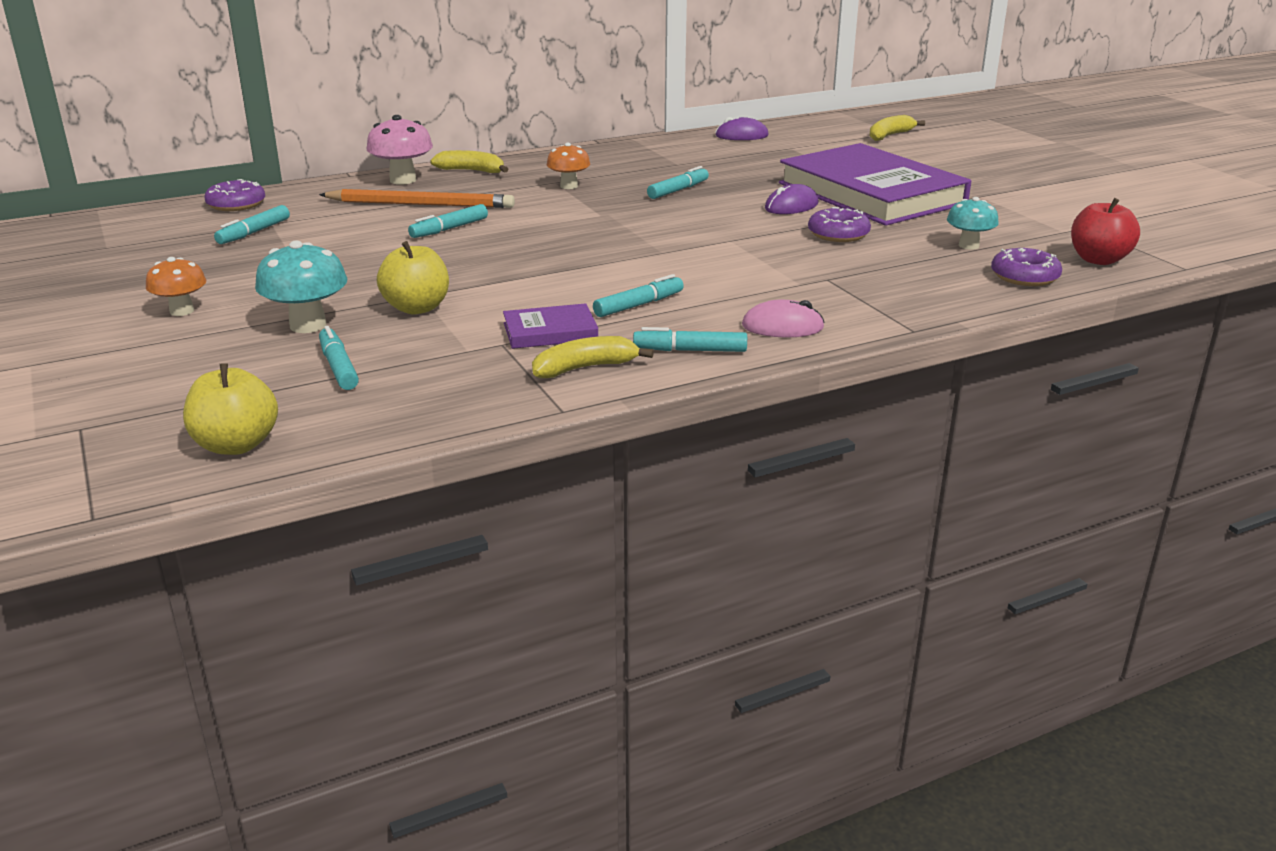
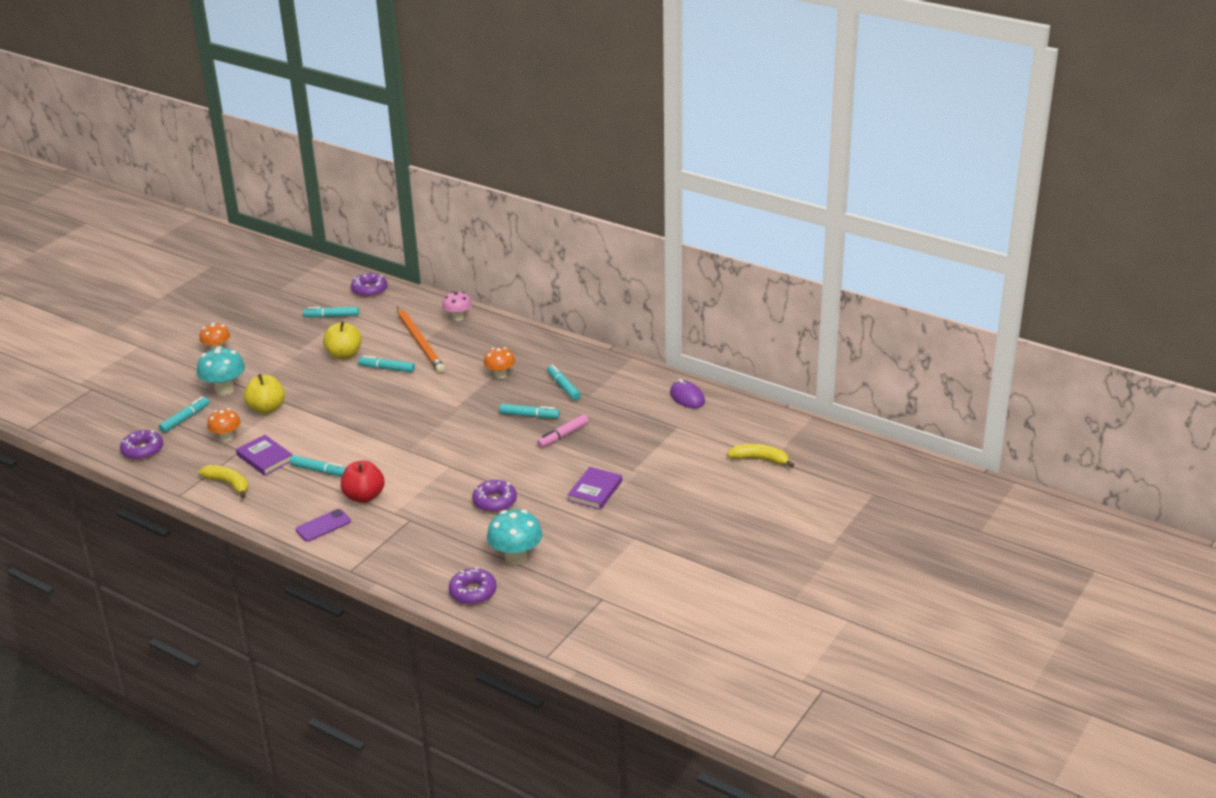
camera: 60 degrees right, 5 degrees up
yellow apple [183,363,278,455] -> yellow apple moved to [323,321,362,360]
pink mushroom [366,115,433,185] -> pink mushroom [442,291,472,321], size x0.66
yellow banana [430,150,508,173] -> none
turquoise marker [633,327,747,352] -> turquoise marker moved to [547,364,581,401]
pink mouse [742,300,825,337] -> purple phone [296,509,351,542]
purple mouse [765,184,819,214] -> none
purple book [779,143,971,226] -> purple book [567,467,622,510], size x0.42
turquoise mushroom [947,197,999,250] -> turquoise mushroom [487,509,542,565], size x1.51
red apple [1071,198,1140,265] -> red apple moved to [341,460,385,503]
none -> purple donut [120,430,163,460]
none -> orange mushroom [207,408,241,442]
none -> pink marker [537,415,588,448]

